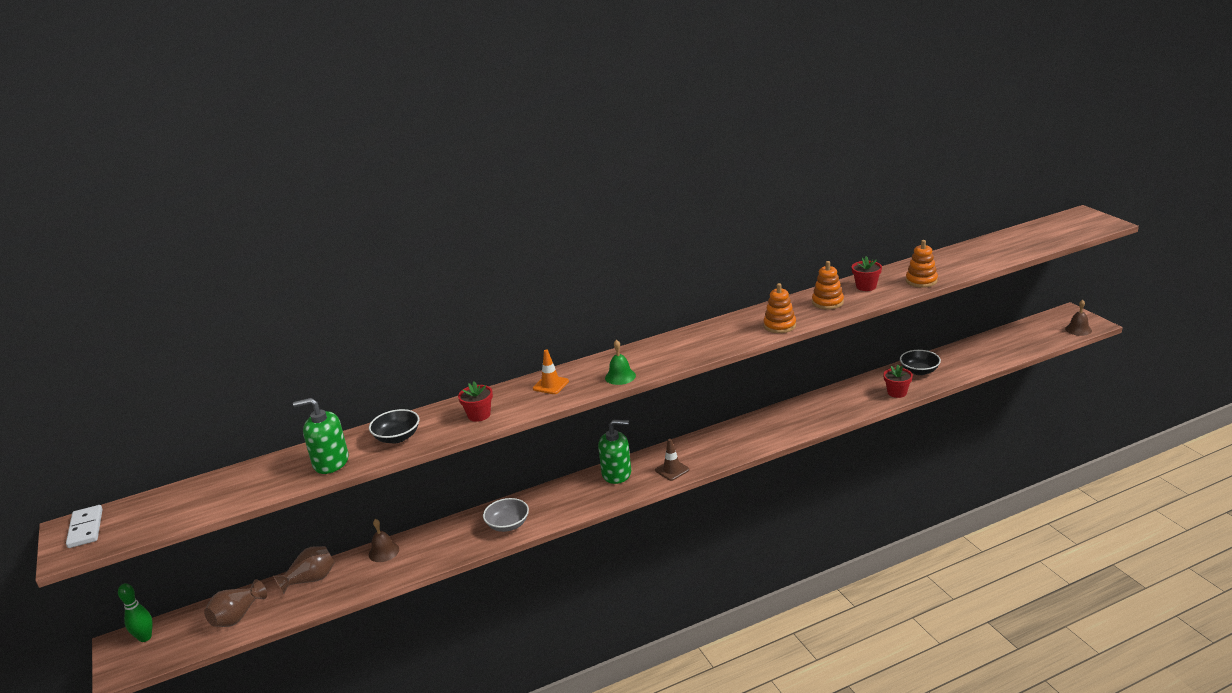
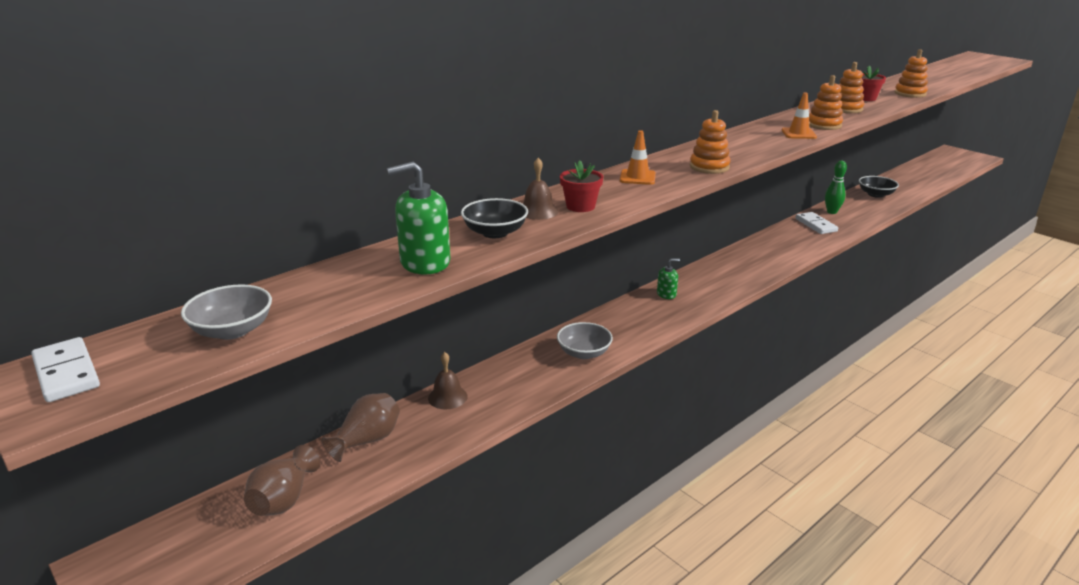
camera: 20 degrees left, 0 degrees up
green bowling pin [118,583,153,642] -> green bowling pin moved to [825,161,847,214]
green soap dispenser [598,420,631,484] -> green soap dispenser [657,259,680,299], size x0.55
green bell [605,340,636,385] -> orange stacking toy [690,110,730,174]
brown traffic cone [655,439,690,481] -> none
red flower pot [883,365,913,398] -> none
brown bell [1065,300,1092,336] -> brown bell moved to [523,158,559,220]
none -> grey bowl [181,285,272,340]
none -> orange traffic cone [782,93,817,139]
none -> white domino [795,212,838,234]

